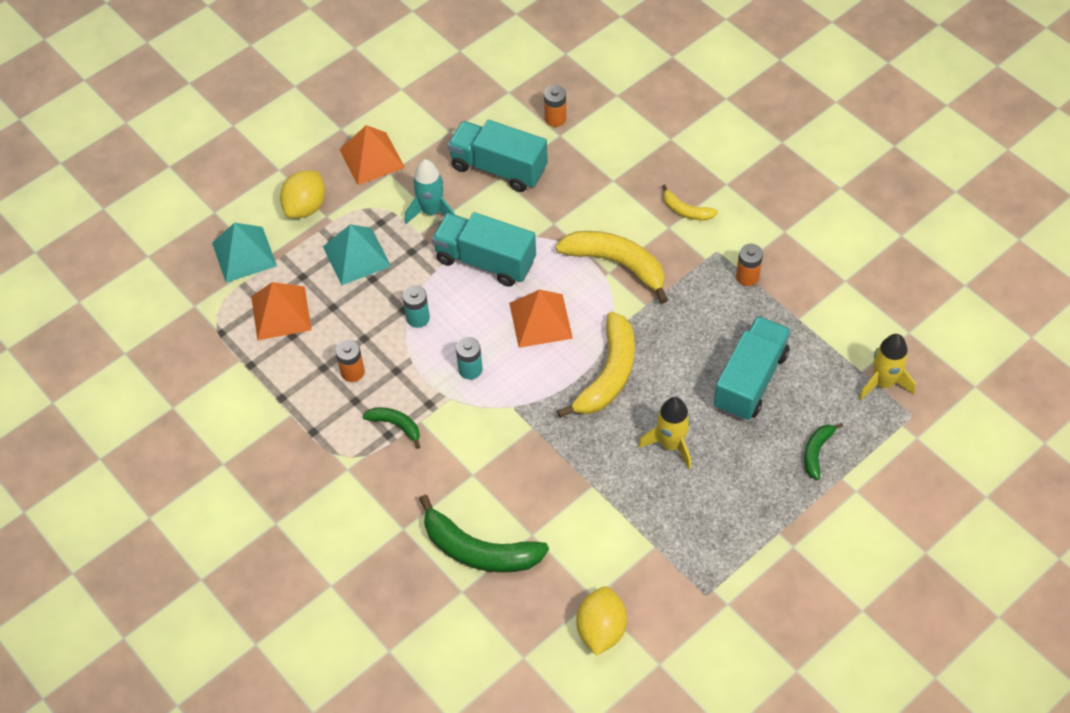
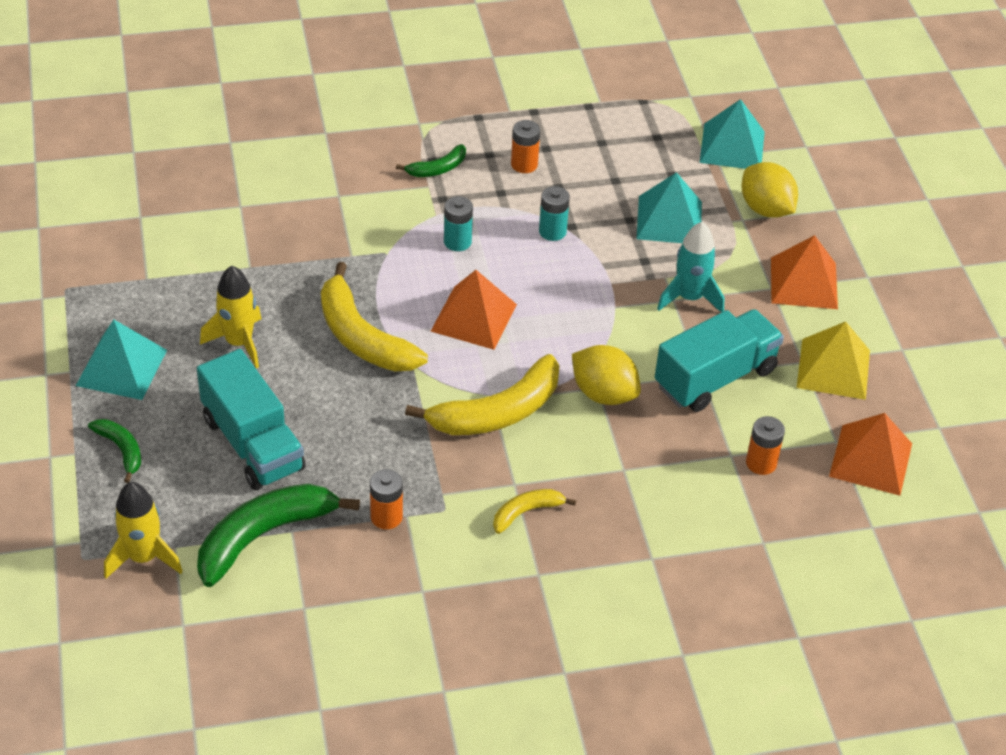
camera: 115 degrees right, 10 degrees down
orange pyramid [251,282,312,340] -> orange pyramid moved to [829,413,912,496]
green banana [419,495,549,573] -> green banana moved to [197,484,360,587]
turquoise truck [432,212,536,287] -> none
yellow lemon [576,586,627,656] -> yellow lemon moved to [572,345,641,405]
none -> turquoise pyramid [76,319,167,400]
none -> yellow pyramid [797,321,870,400]

